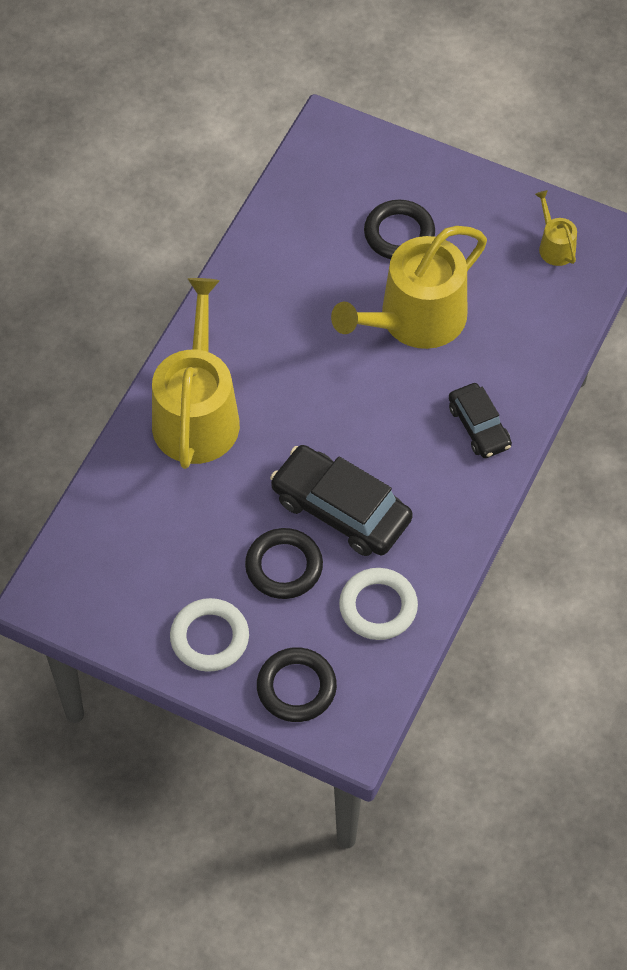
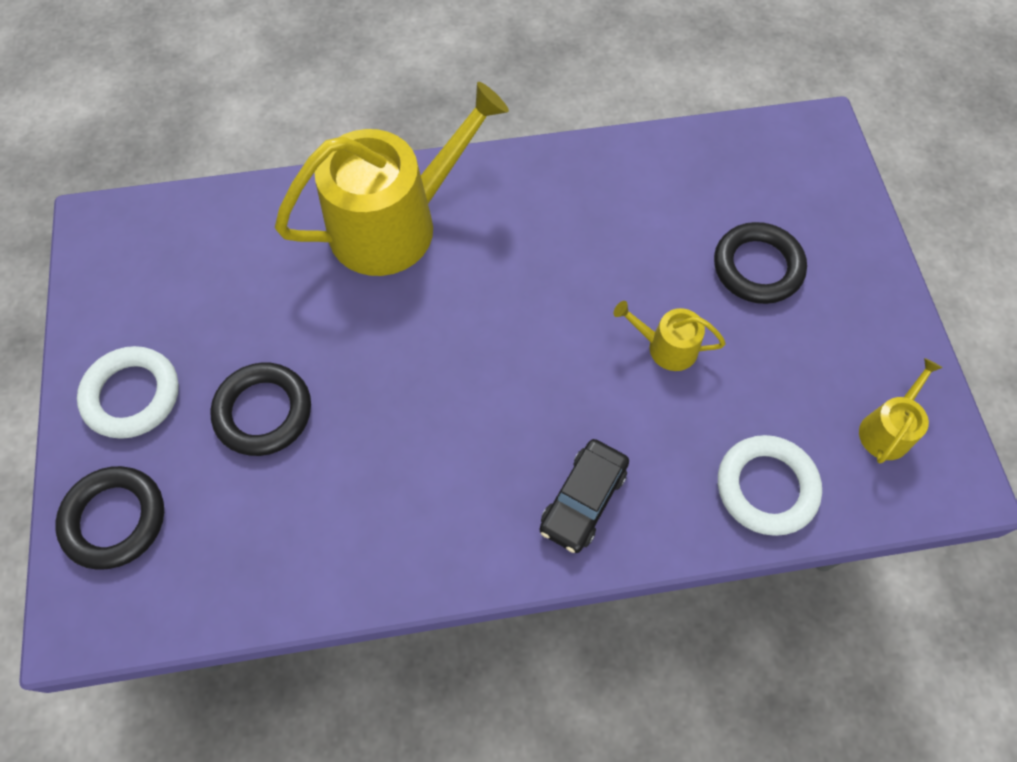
camera: 55 degrees right, 5 degrees up
black car [270,445,413,556] -> none
yellow watering can [331,226,487,349] -> yellow watering can [614,301,726,371], size x0.44
white ring [339,568,418,640] -> white ring moved to [718,435,822,536]

